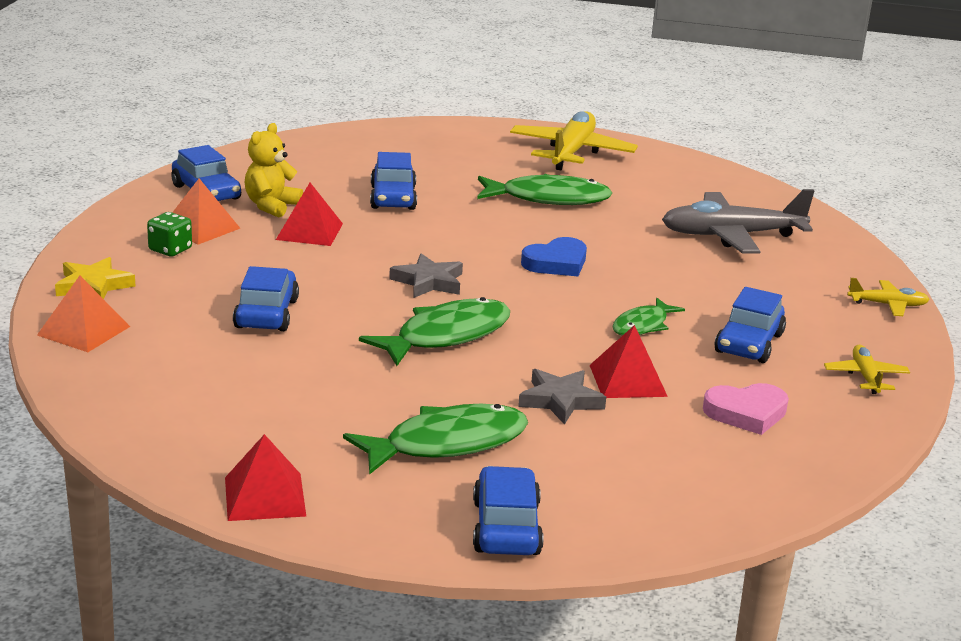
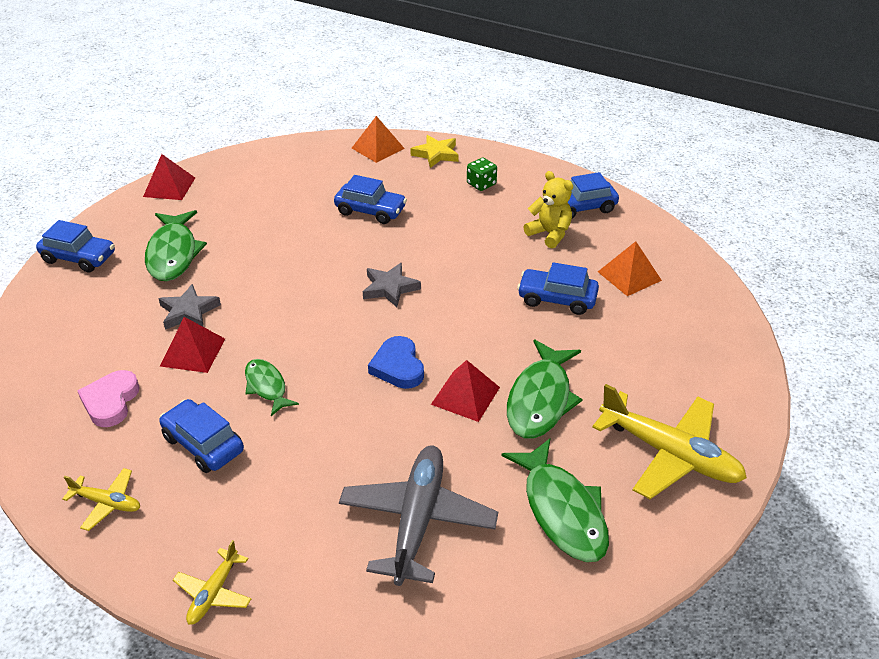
camera: 110 degrees right, 15 degrees up
orange pyramid [172,178,240,245] -> orange pyramid moved to [598,241,662,296]
red pyramid [276,183,343,246] -> red pyramid moved to [431,360,500,422]
green fish [359,297,510,366] -> green fish moved to [501,438,609,562]

